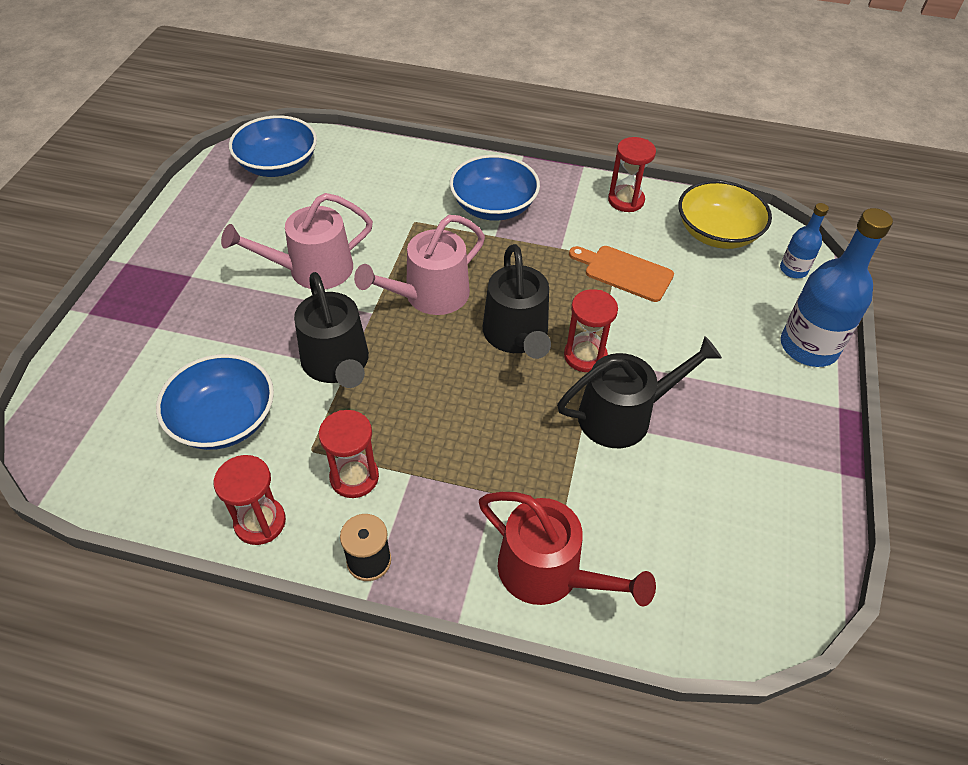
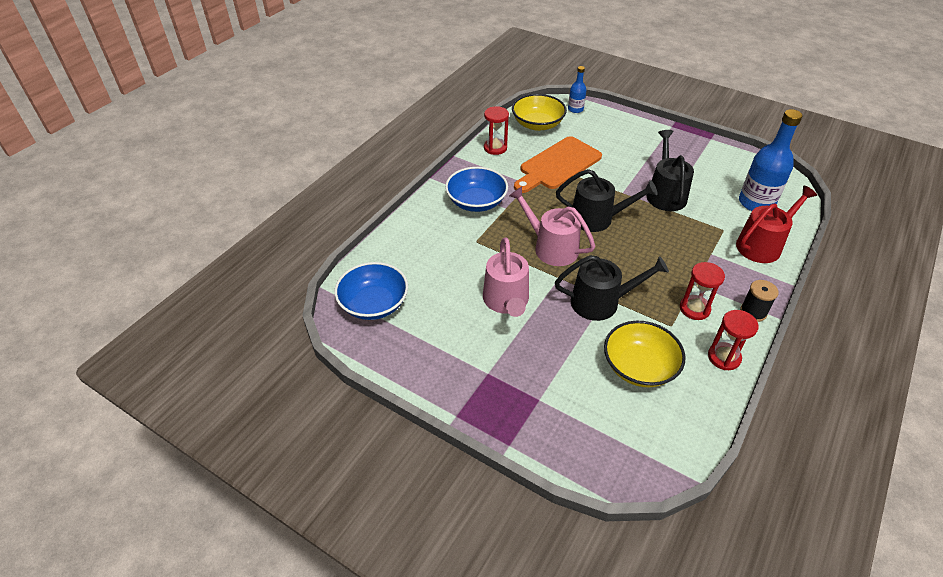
camera: 70 degrees left, 5 degrees down
blue bowl [156,354,274,450] -> yellow bowl [604,321,686,387]
pink watering can [354,215,485,315] -> pink watering can turned 150 degrees clockwise [509,186,595,266]
red hourglass [564,289,618,372] -> none
orange cutting board [569,246,674,302] -> orange cutting board [514,136,602,193], size x1.61
blue bottle [781,208,893,367] -> blue bottle moved to [739,109,803,211]

